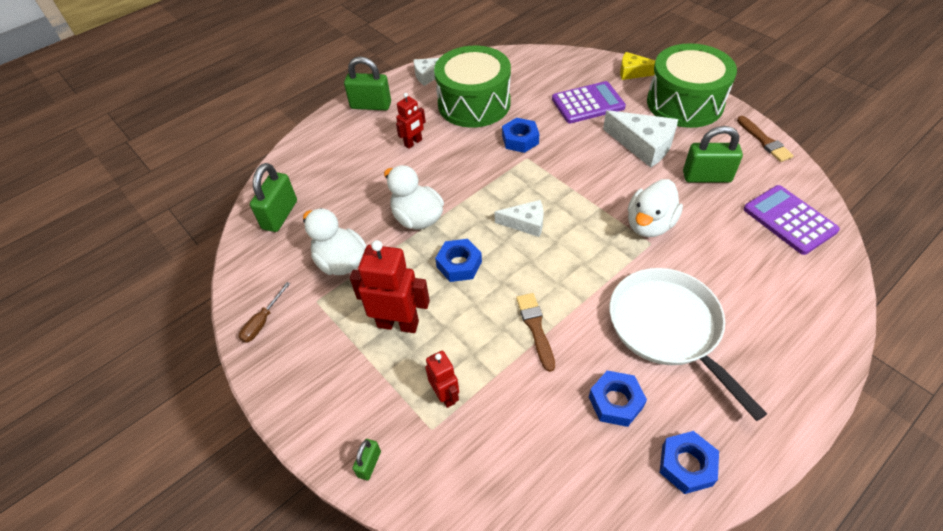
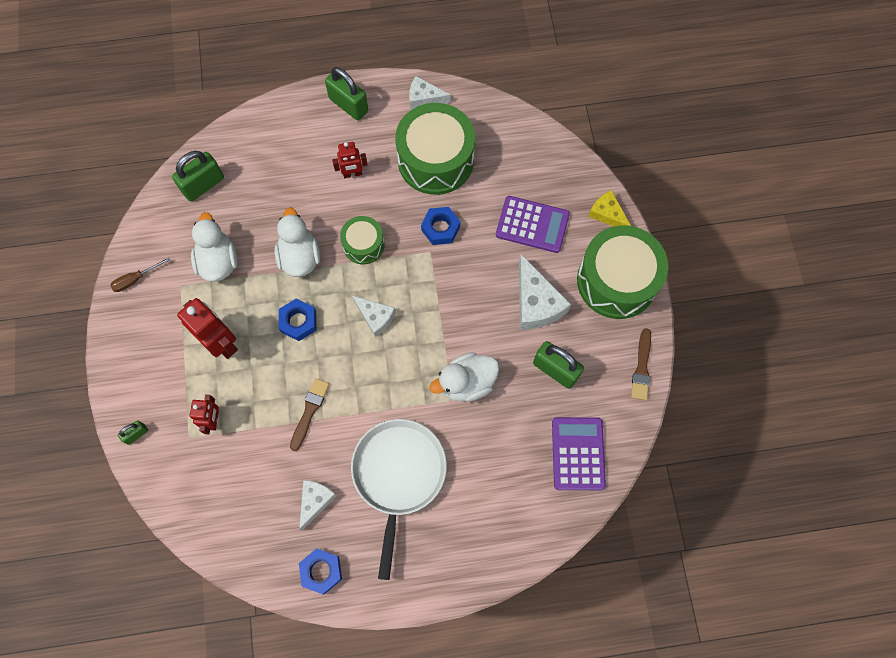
camera: 30 degrees right, 20 degrees up
blue nut [589,371,647,427] -> white cheese [299,480,337,530]
none -> green drum [340,216,385,264]

